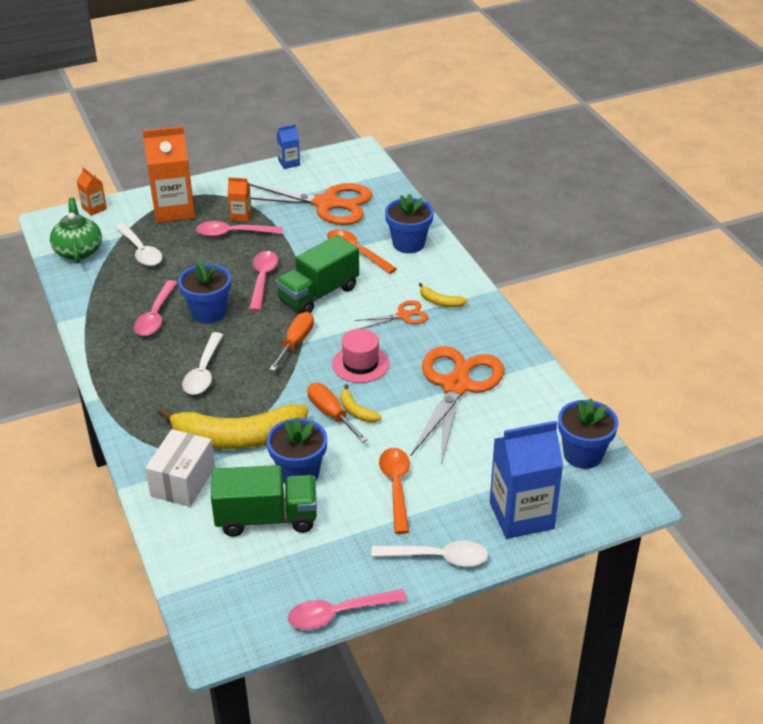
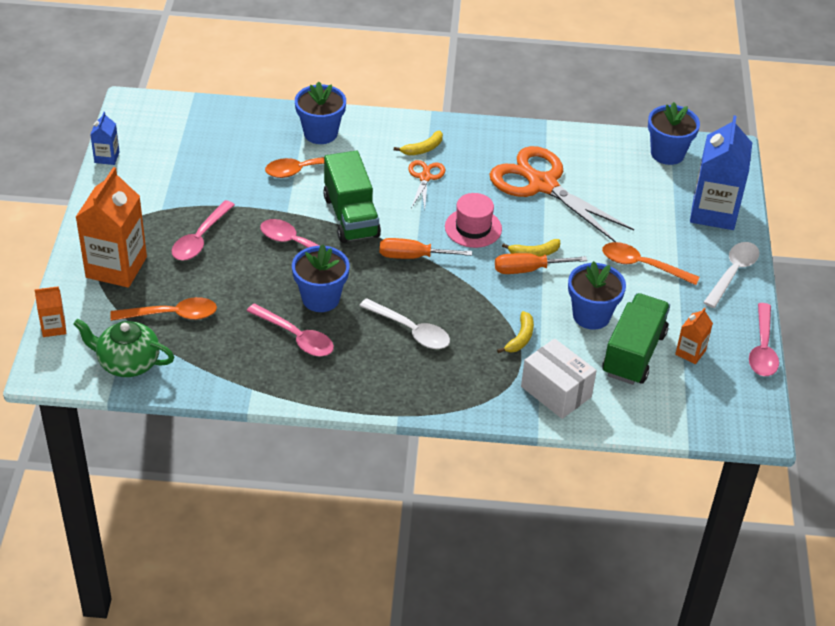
camera: 65 degrees left, 5 degrees up
white spoon [115,223,163,266] -> orange spoon [110,297,217,321]
yellow banana [157,404,308,449] -> yellow banana [497,311,534,353], size x0.42
orange carton [228,177,252,222] -> orange carton moved to [675,307,713,364]
orange scissors [249,183,372,225] -> none
orange screwdriver [269,312,314,371] -> orange screwdriver turned 45 degrees counterclockwise [380,238,472,259]

